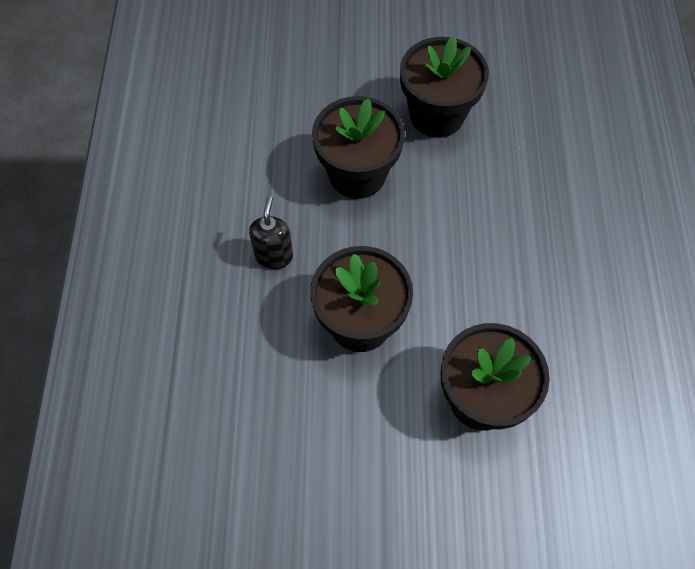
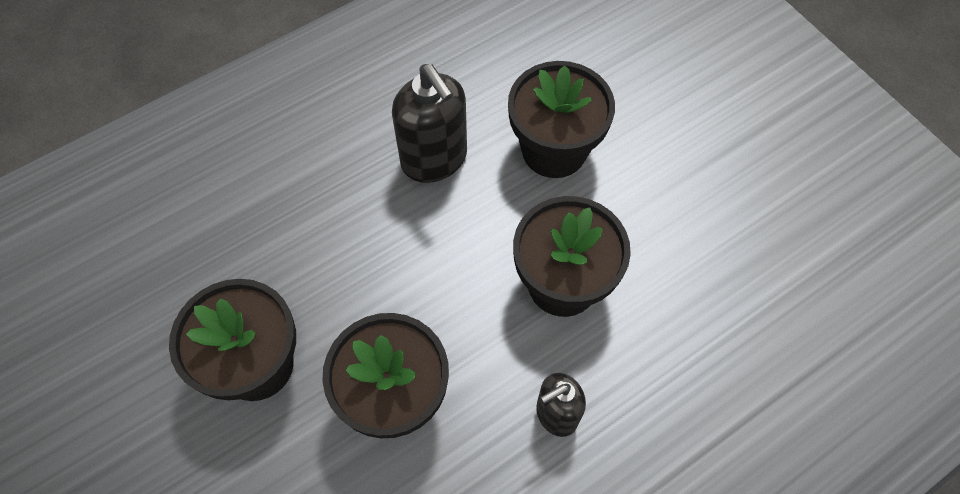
camera: 125 degrees left, 0 degrees up
none -> black soap dispenser [392,64,467,183]

